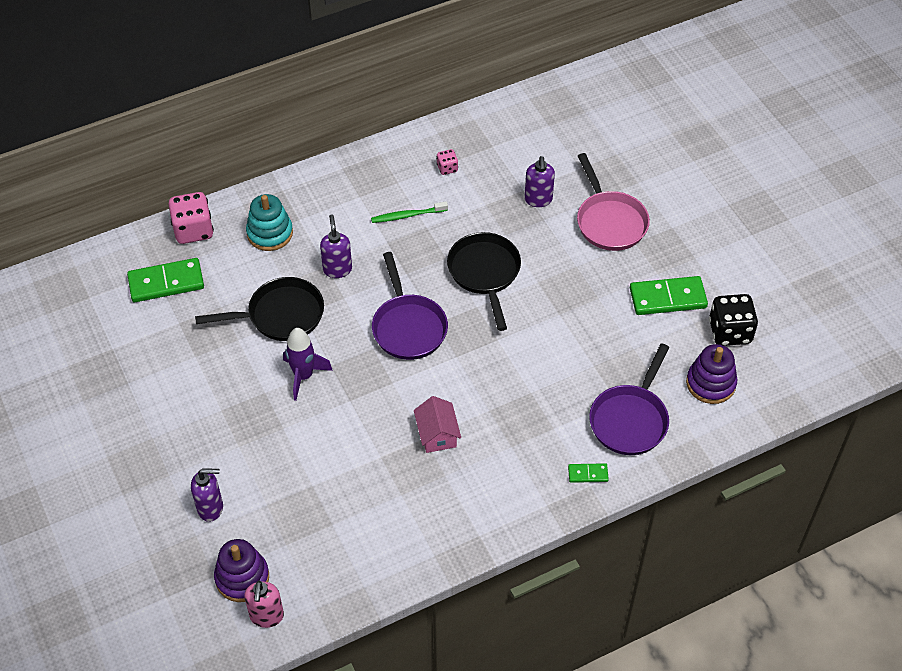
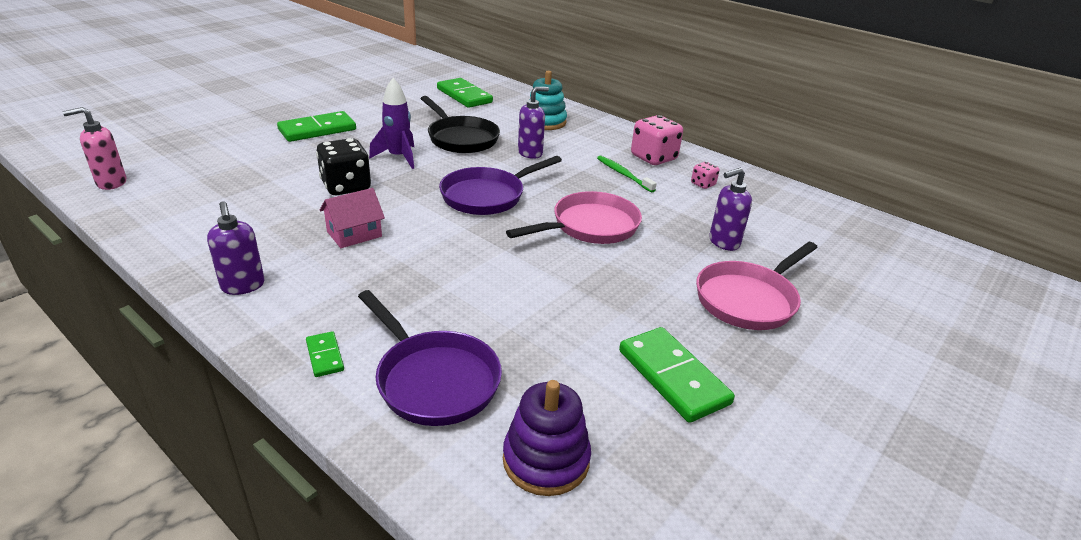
camera: 65 degrees right, 20 degrees down
pink dice [168,192,214,244] -> pink dice moved to [631,115,683,165]
purple soap dispenser [191,468,223,522] -> purple soap dispenser moved to [207,201,265,295]
purple stacking toy [214,539,269,602] -> none
black pan [447,232,521,331] -> pink pan [506,191,642,244]
purple pan [589,343,669,455] -> purple pan turned 135 degrees counterclockwise [358,290,502,426]
black dice [709,294,758,346] -> black dice moved to [316,138,371,195]
none -> green domino [277,111,356,142]

